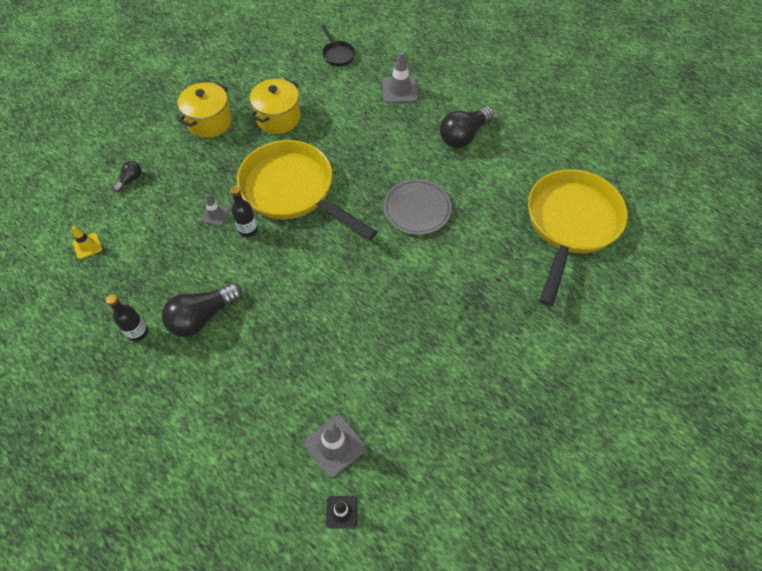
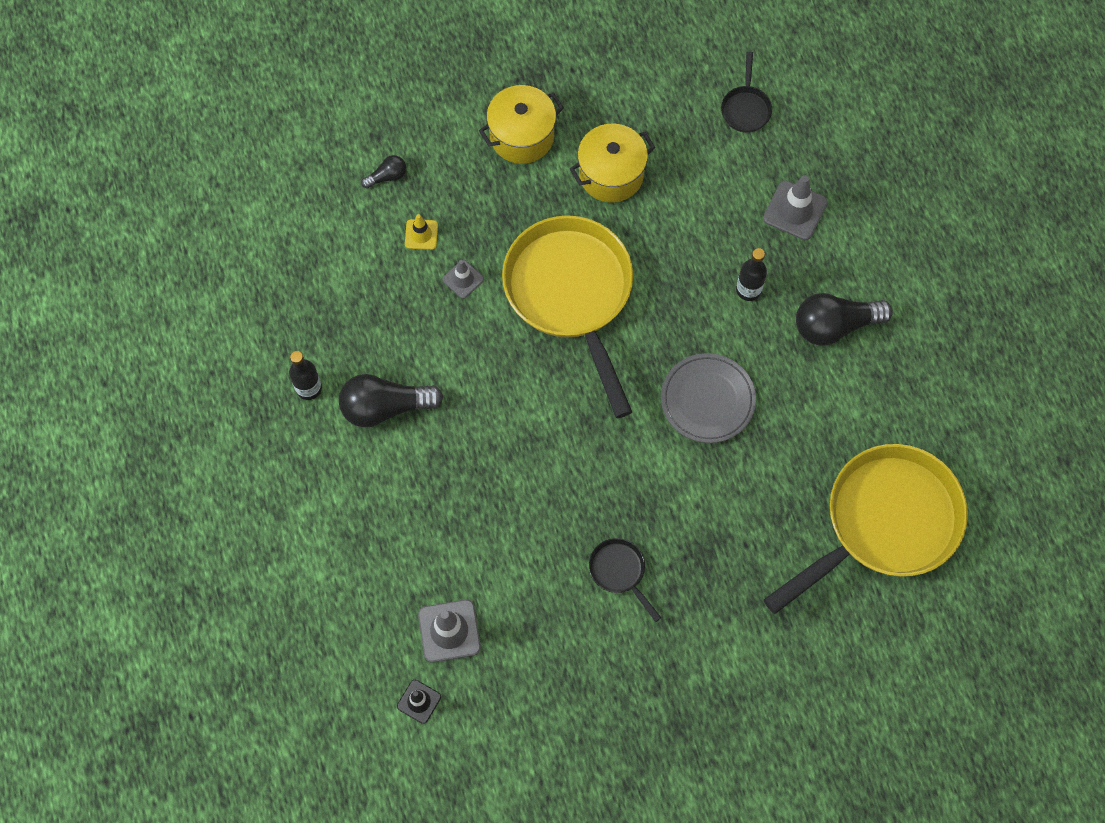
camera: 30 degrees right, 10 degrees up
yellow traffic cone [72,226,102,259] -> yellow traffic cone moved to [405,214,438,250]
black bottle [230,186,258,237] -> black bottle moved to [736,248,767,301]
none -> black pan [589,538,661,622]

